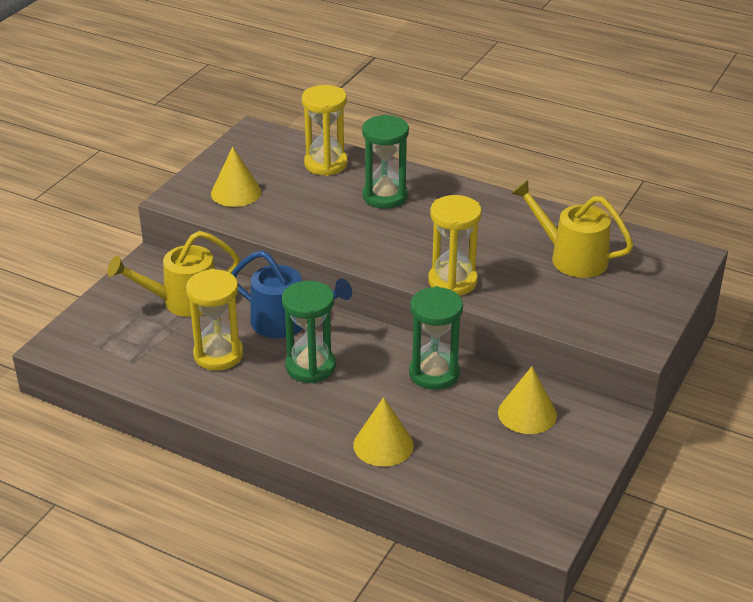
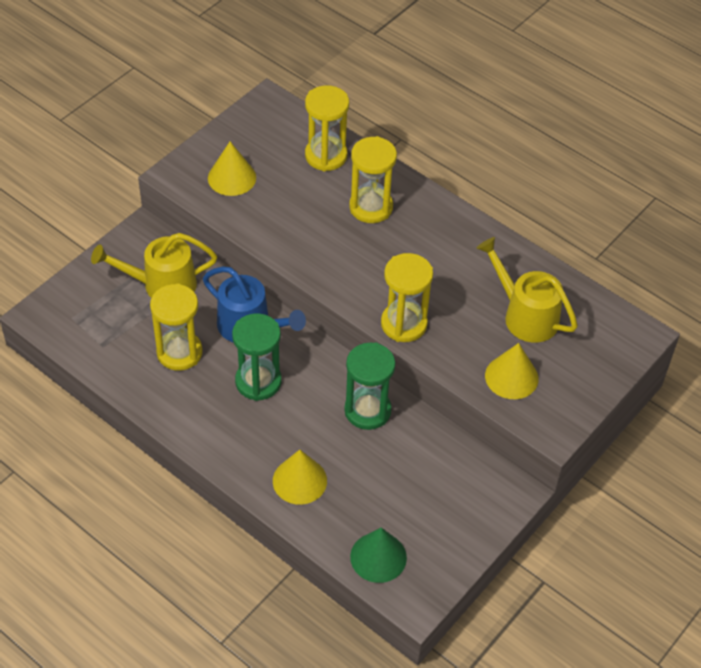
camera: 10 degrees right, 15 degrees up
green hourglass [362,114,409,209] -> yellow hourglass [349,136,397,223]
yellow cone [498,366,557,434] -> yellow cone moved to [485,343,539,399]
none -> green cone [350,528,407,583]

